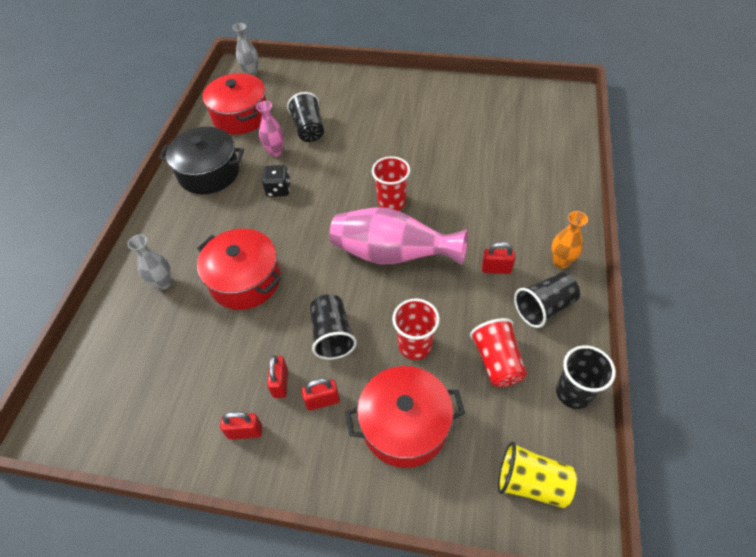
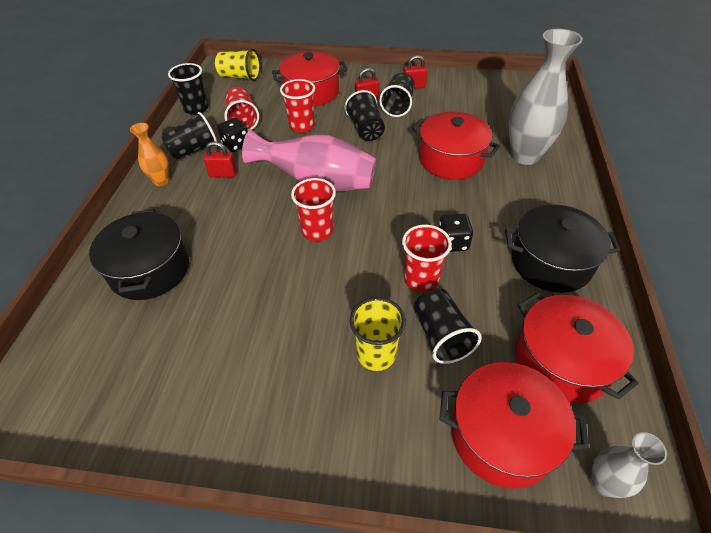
camera: 175 degrees right, 5 degrees down
grey vase [128,235,171,290] -> grey vase [509,29,583,165], size x1.97
pink vase [256,101,284,157] -> none
red padlock [267,355,288,398] -> black cup [379,73,415,117]
none -> black pot [89,209,189,300]
none -> black dice [217,118,248,152]
none -> yellow cup [350,297,406,371]
none -> red cup [402,225,452,292]
none -> red pot [439,362,589,489]

